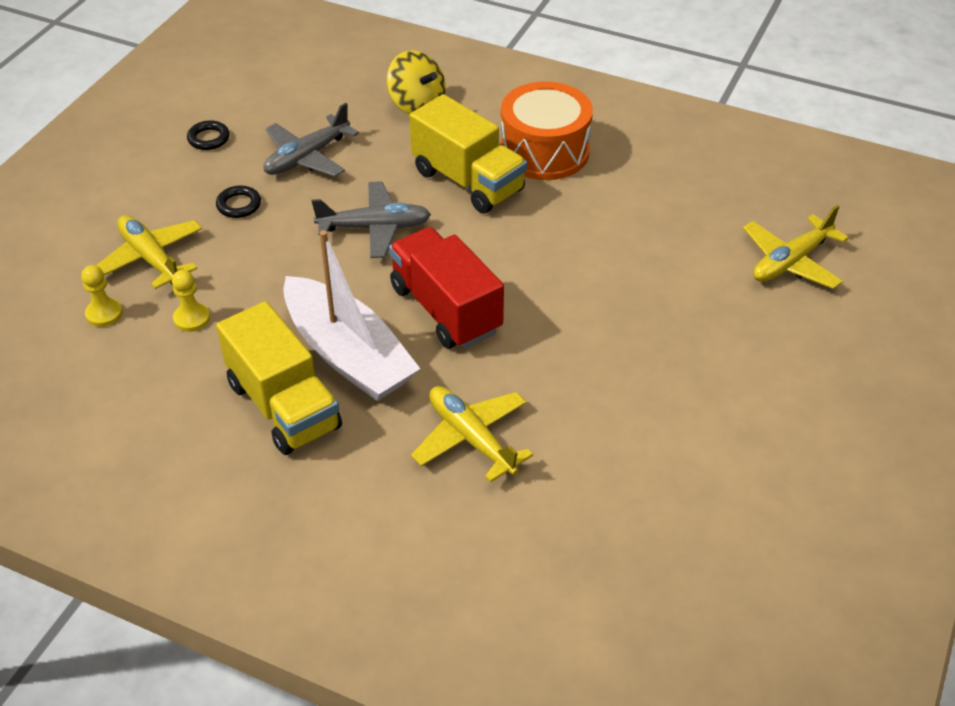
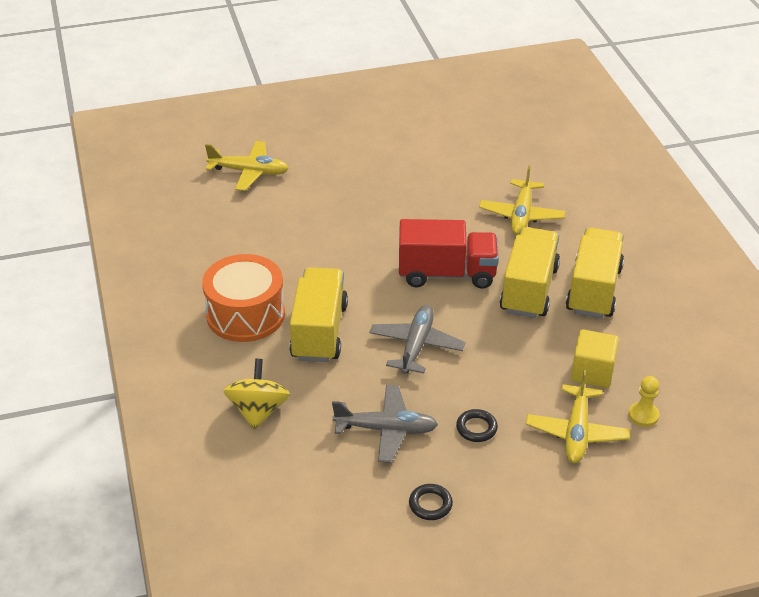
camera: 130 degrees left, 5 degrees down
yellow pawn [172,270,210,332] -> yellow cube [571,329,619,388]
white boat [283,230,420,401] -> yellow truck [500,227,560,318]
grey plane [312,181,431,258] -> grey plane turned 60 degrees clockwise [369,305,465,374]
red truck [389,227,504,349] -> red truck turned 105 degrees counterclockwise [399,219,499,289]

